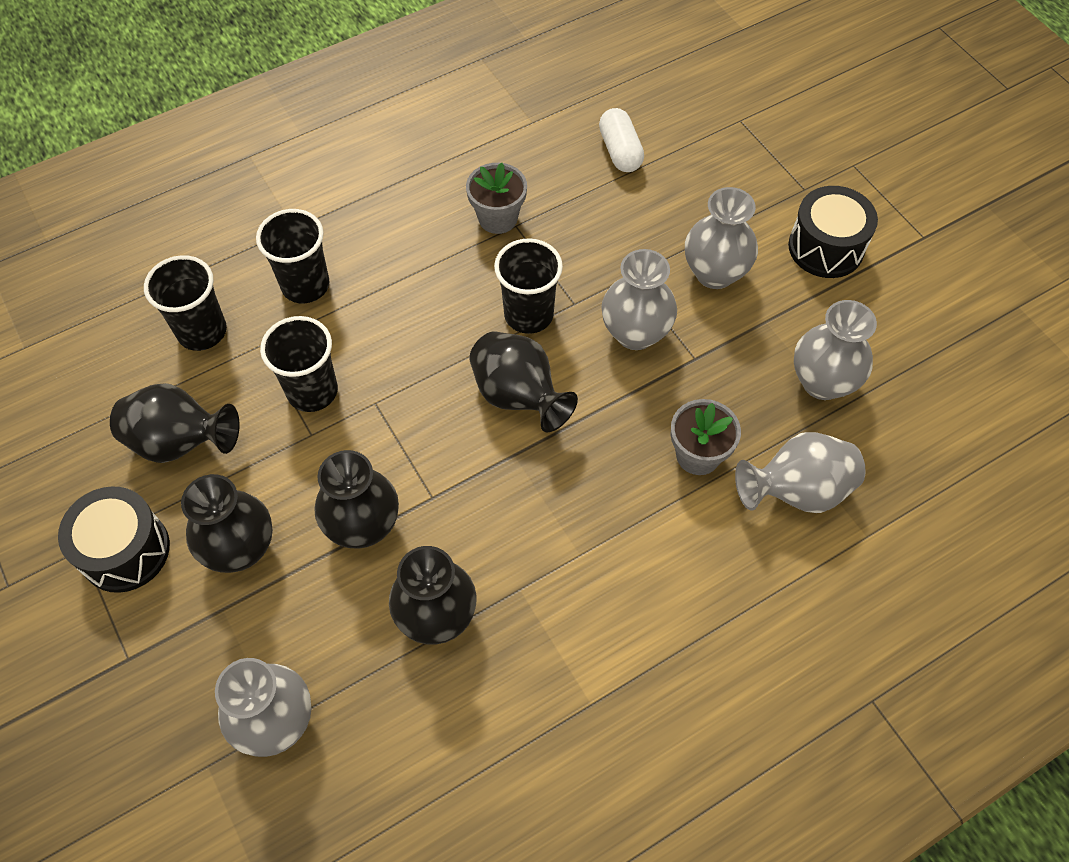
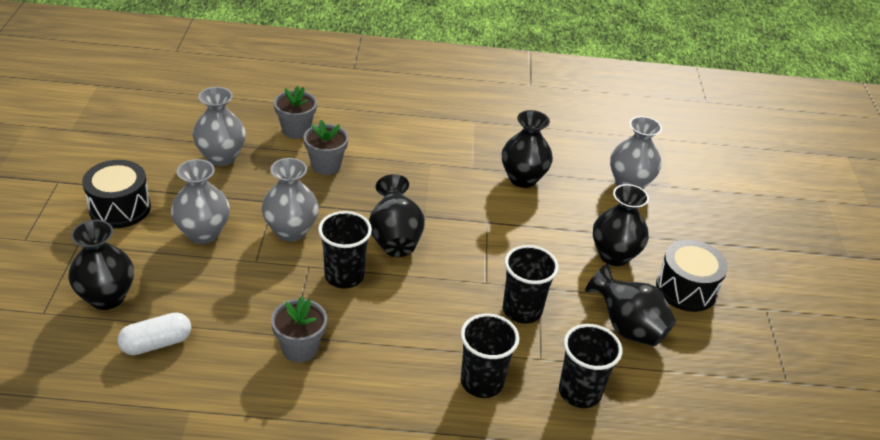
camera: 150 degrees left, 20 degrees down
black vase [314,450,399,549] -> black vase moved to [68,220,134,310]
white capsule [599,108,644,172] -> white capsule turned 45 degrees clockwise [117,312,191,355]
grey vase [735,432,866,513] -> grey flower pot [274,86,317,139]

